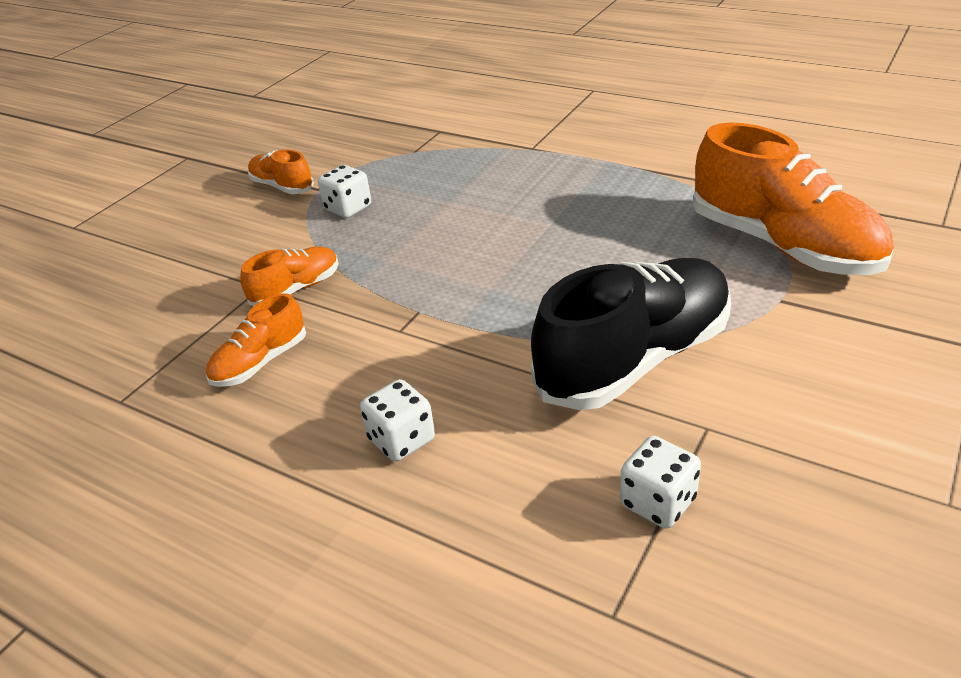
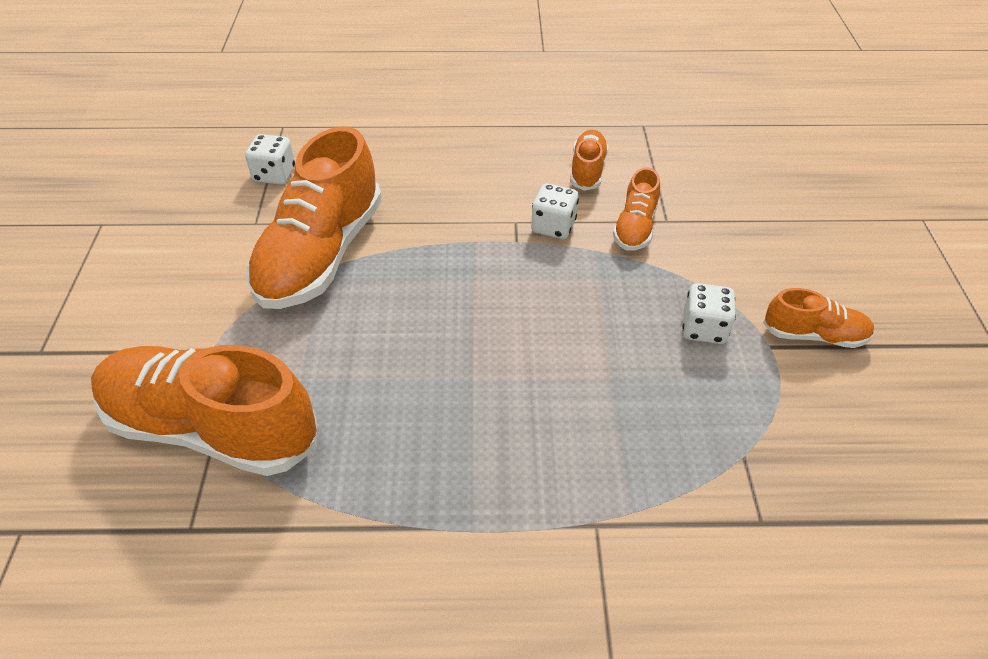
camera: 145 degrees right, 10 degrees up
white dice [360,379,435,462] -> white dice moved to [531,183,579,239]
black shoe [531,258,731,410] -> orange shoe [246,126,382,309]

